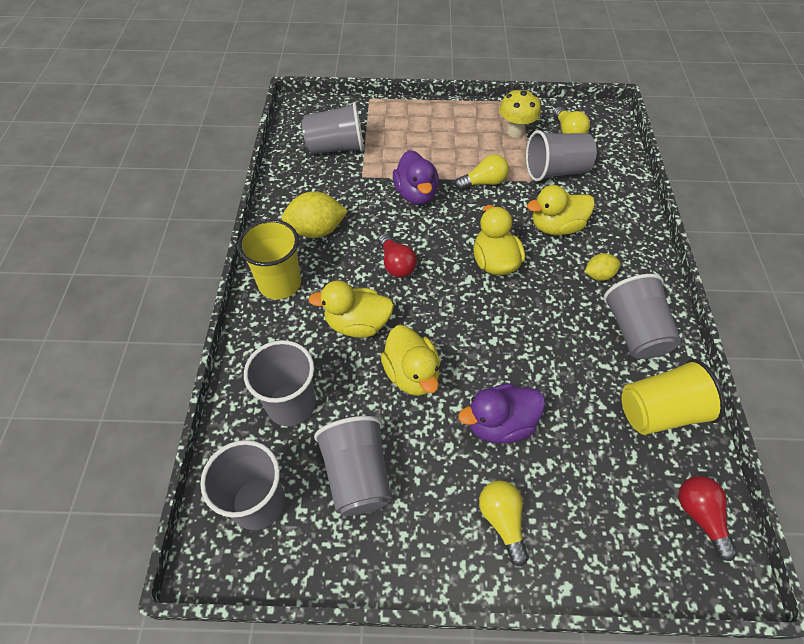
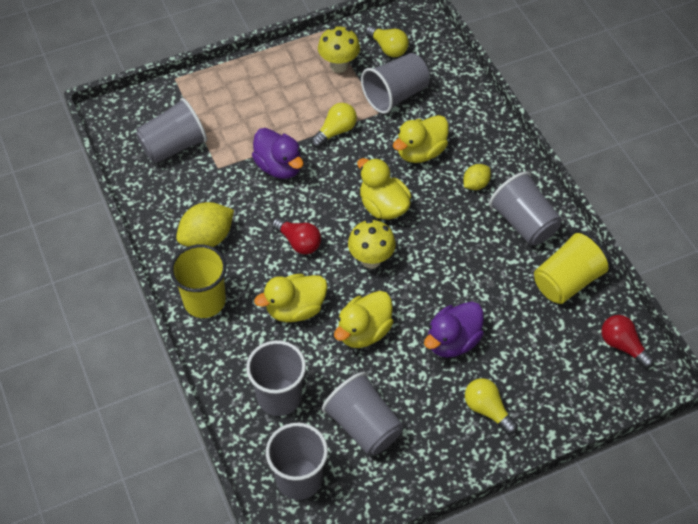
camera: 25 degrees left, 0 degrees up
yellow duck [381,325,440,396] -> yellow duck turned 90 degrees clockwise [334,291,393,348]
none -> yellow mushroom [348,219,396,269]

